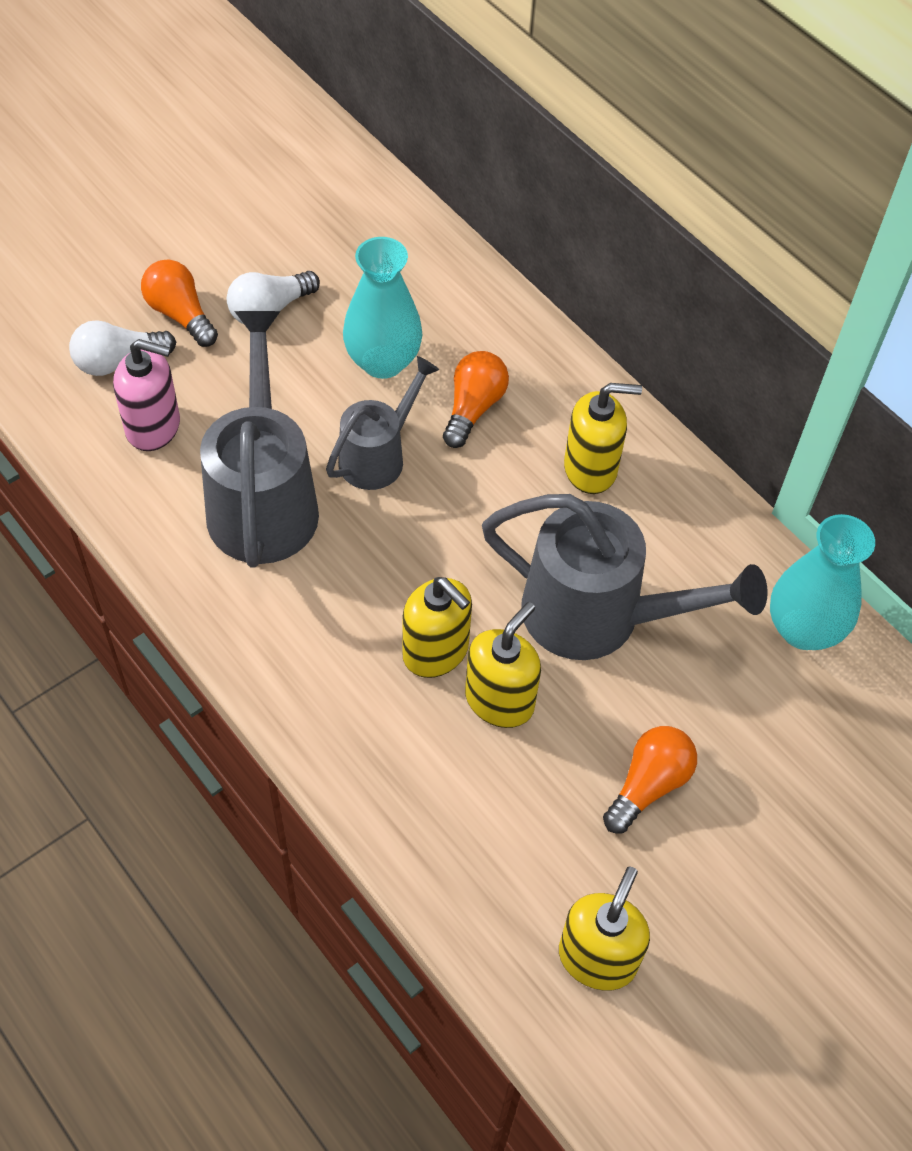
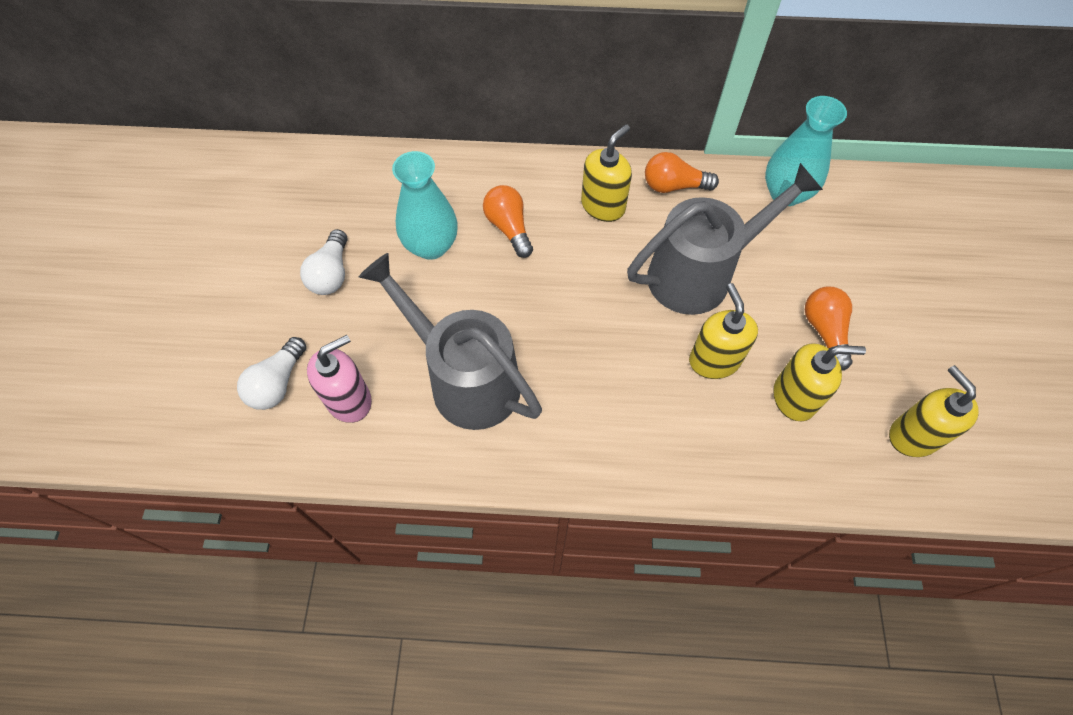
camera: 45 degrees left, 5 degrees up
orange light bulb [141,260,218,347] -> orange light bulb moved to [645,152,719,193]
grey watering can [326,356,439,490] -> none
yellow soap dispenser [402,577,472,678] -> yellow soap dispenser moved to [773,343,866,421]

